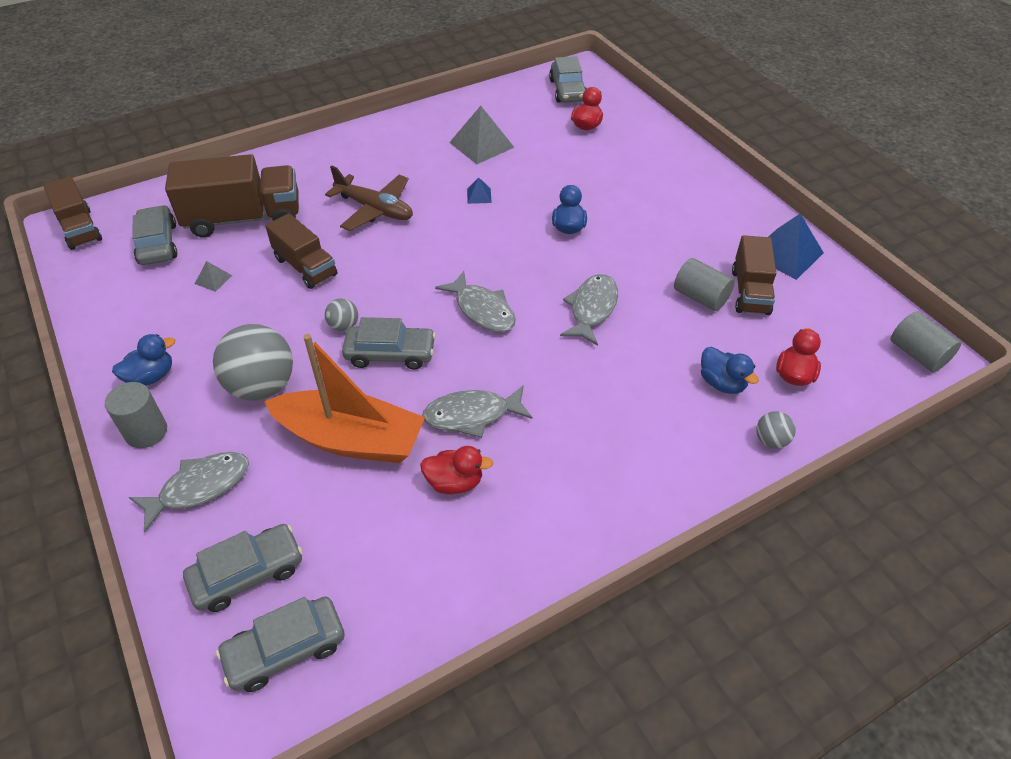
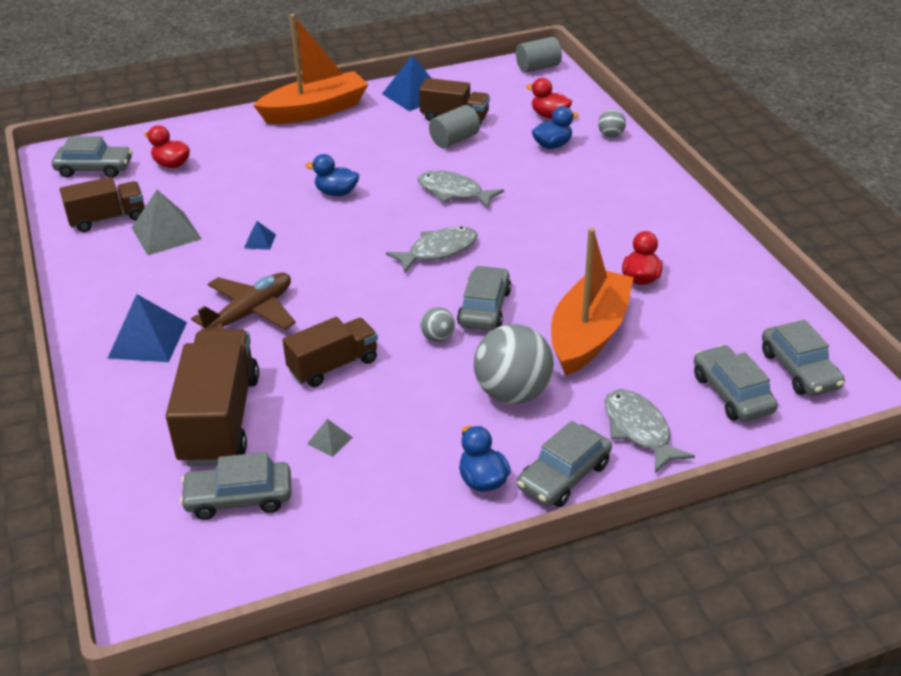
camera: 80 degrees left, 10 degrees down
brown truck [43,176,102,250] -> brown truck moved to [60,177,145,232]
grey cylinder [105,382,167,448] -> grey car [517,421,612,507]
grey fish [422,385,533,438] -> none
none -> blue pyramid [107,294,187,362]
none -> orange boat [253,14,368,124]

